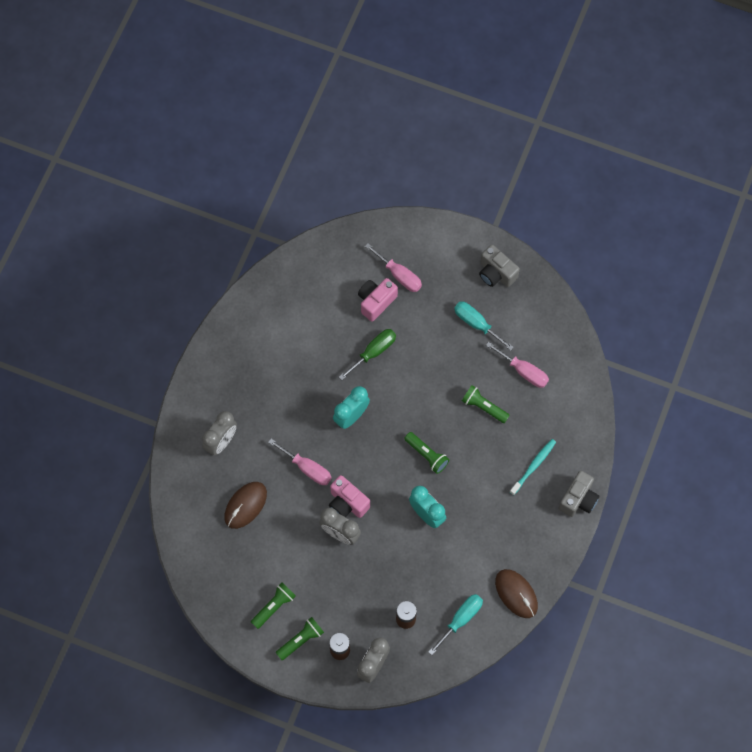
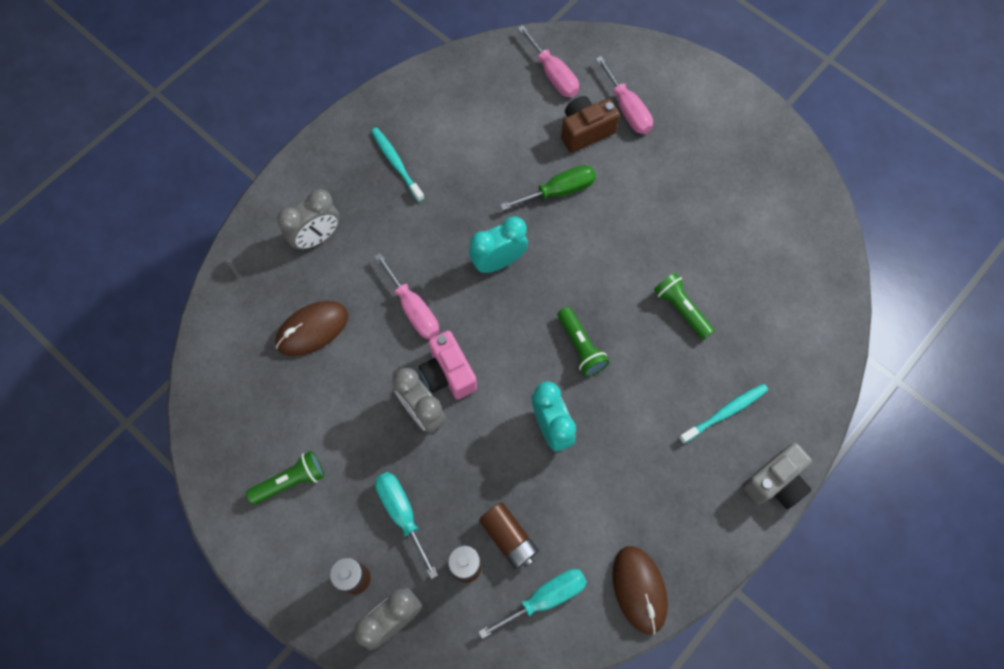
camera: 20 degrees right, 0 degrees up
green flashlight [276,617,324,660] -> none
pink camera [358,278,398,322] -> brown camera [561,96,620,153]
turquoise screwdriver [454,302,514,351] -> turquoise screwdriver moved to [375,472,438,579]
grey camera [479,245,520,287] -> none
pink screwdriver [486,342,549,388] -> pink screwdriver moved to [518,25,579,97]
none -> turquoise toothbrush [371,127,425,202]
none -> brown battery [479,502,539,570]

